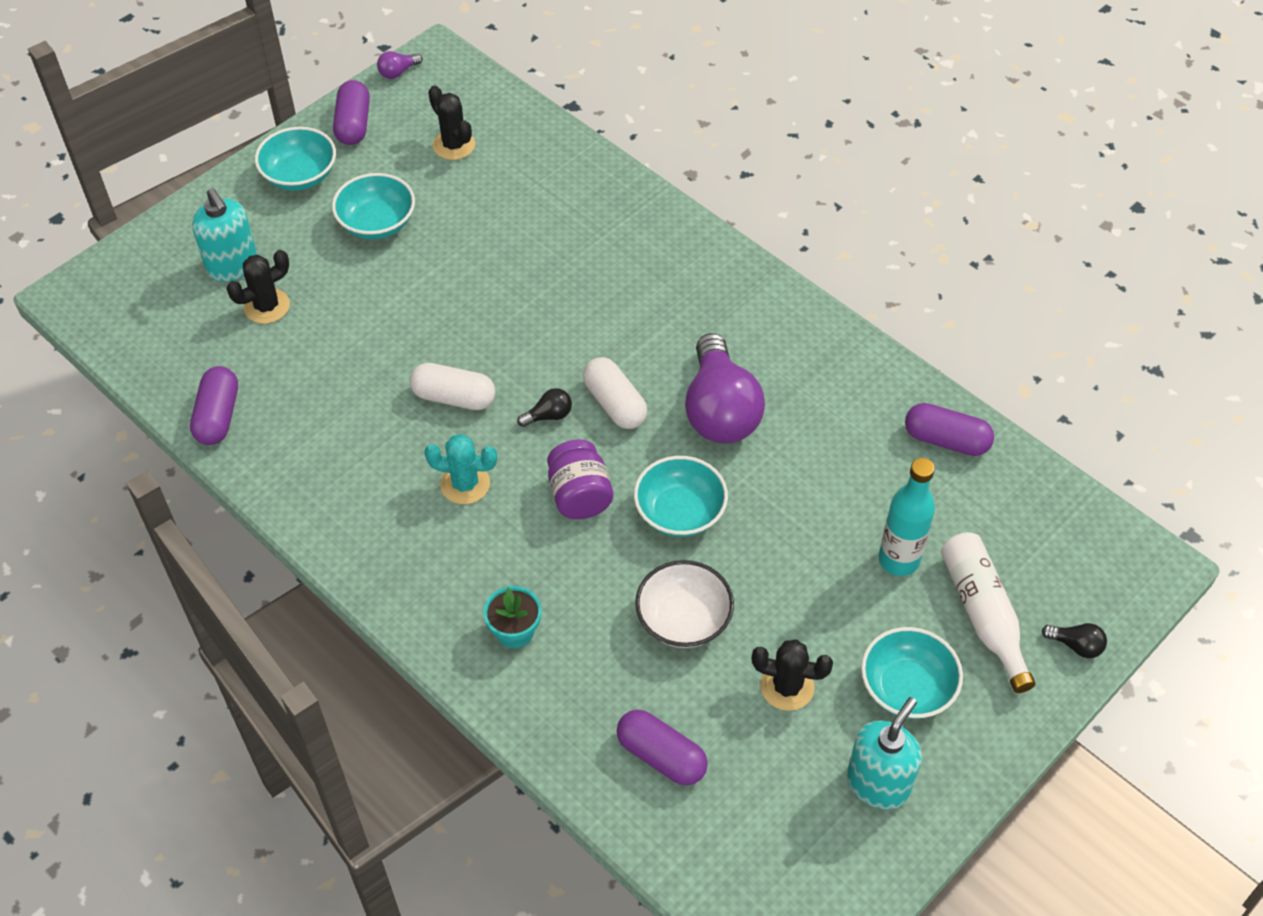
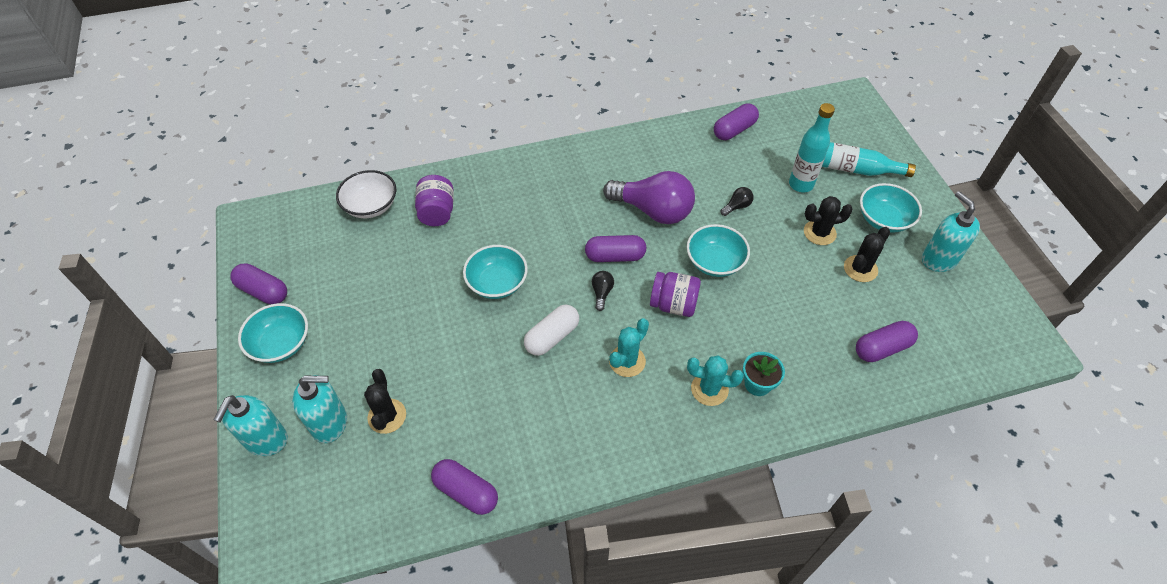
camera: 60 degrees left, 0 degrees up
turquoise bowl [332,173,415,239] -> turquoise bowl moved to [463,245,528,299]
purple light bulb [377,51,423,79] -> none
black cactus [428,85,475,160] -> black cactus moved to [804,196,853,245]
white capsule [583,357,647,429] -> purple capsule [585,235,646,262]
white bowl [635,560,734,648] -> white bowl moved to [336,170,396,218]
white bottle [941,532,1035,693] -> turquoise bottle [822,142,916,177]
black light bulb [1042,623,1107,658] -> black light bulb moved to [721,187,754,216]
none -> turquoise soap dispenser [213,395,288,456]
none -> purple jar [415,175,454,226]
none -> turquoise cactus [687,356,744,406]

